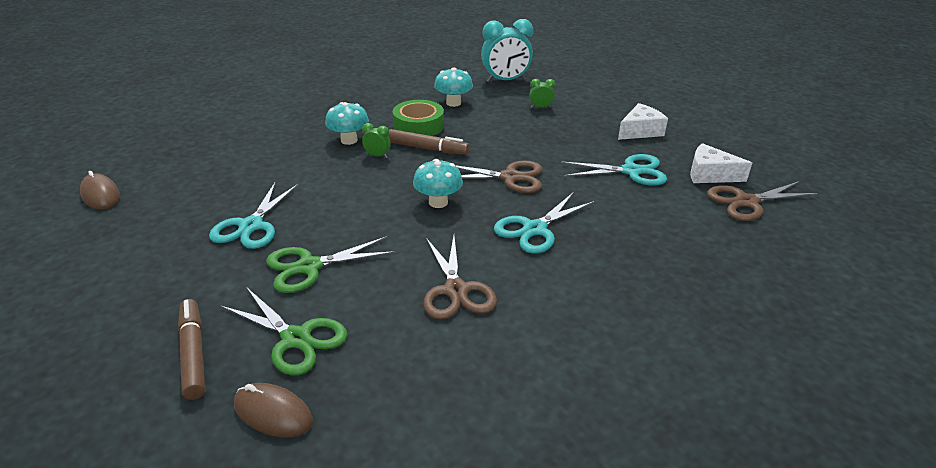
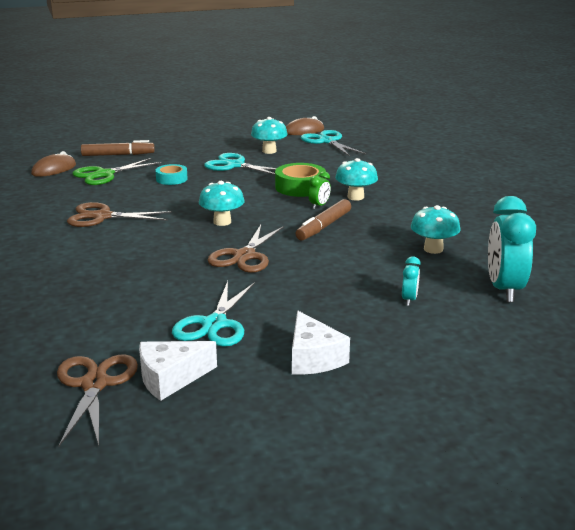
camera: 105 degrees right, 10 degrees down
green scissors [266,236,396,293] -> turquoise tape [155,164,188,185]
green tape [393,100,444,136] -> green tape moved to [275,163,326,197]
turquoise scissors [494,193,594,254] -> turquoise scissors moved to [301,130,366,156]
green clock [530,79,556,108] -> turquoise clock [402,256,421,306]
white cheese [690,143,752,183] -> white cheese turned 150 degrees counterclockwise [139,341,217,401]
none -> turquoise mushroom [251,117,288,154]

